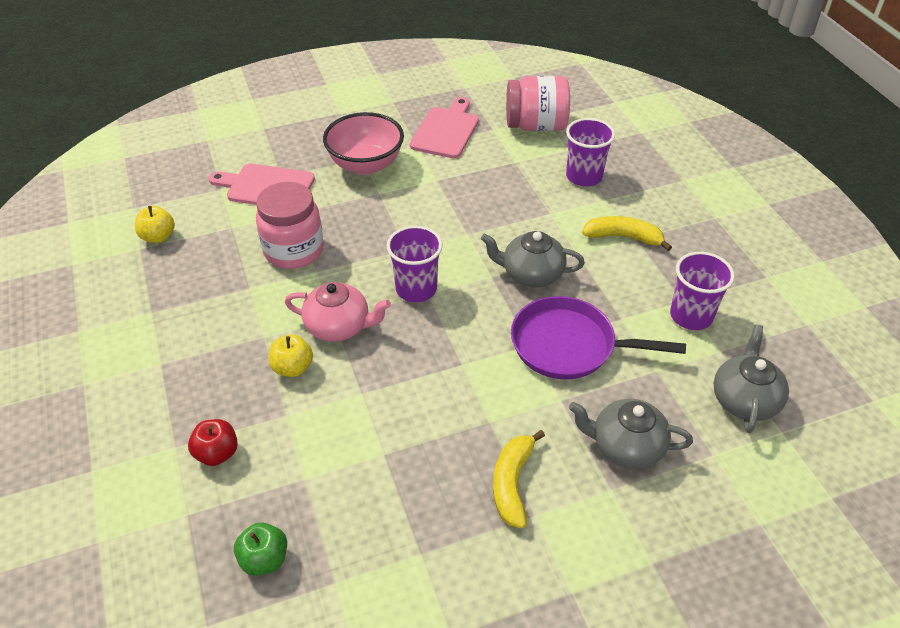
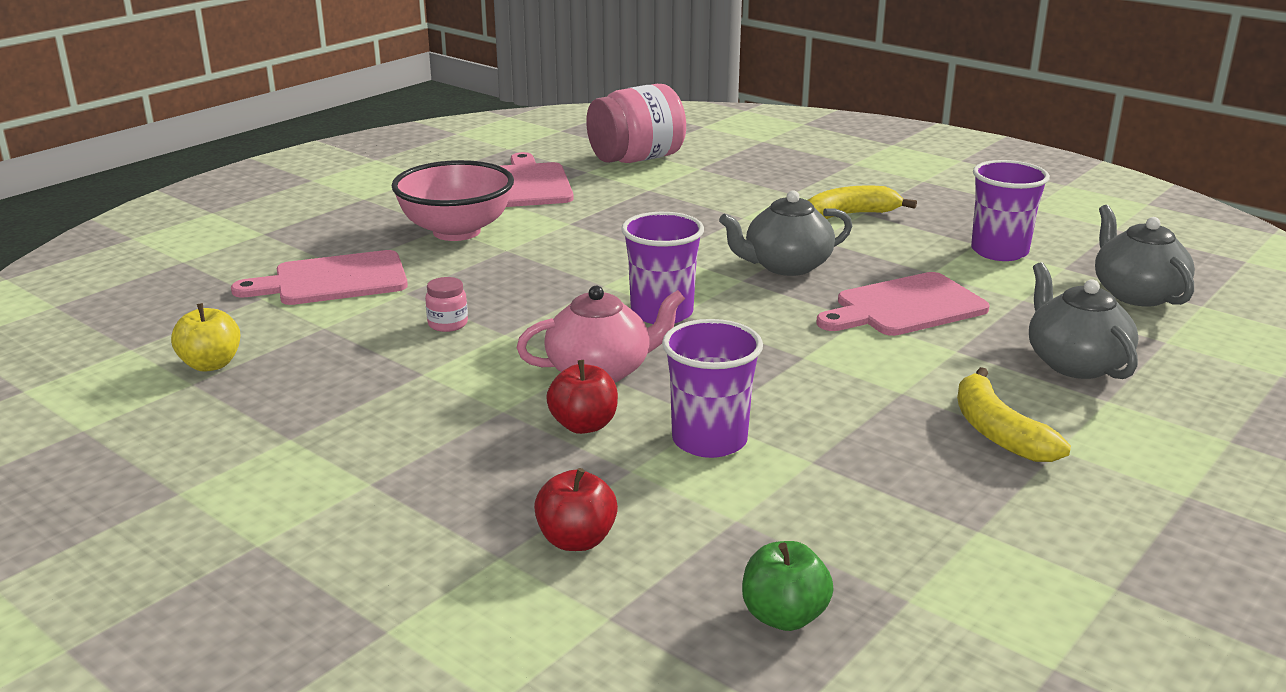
camera: 30 degrees left, 20 degrees down
pink jar [256,182,324,269] -> pink jar [425,277,468,332], size x0.41
yellow apple [269,334,313,377] -> red apple [546,360,618,434]
purple pan [511,296,686,380] -> pink cutting board [816,272,989,336]
purple cup [566,118,615,186] -> purple cup moved to [662,319,763,458]
grey teapot [569,399,693,469] -> grey teapot turned 90 degrees clockwise [1029,262,1139,379]

